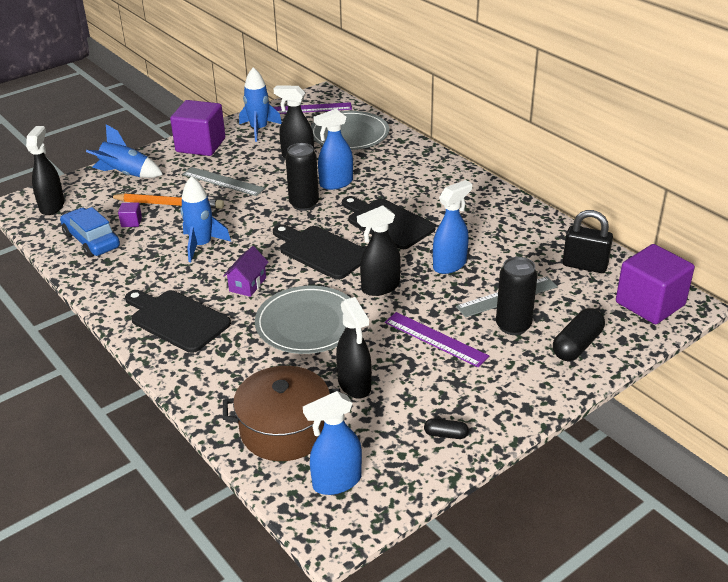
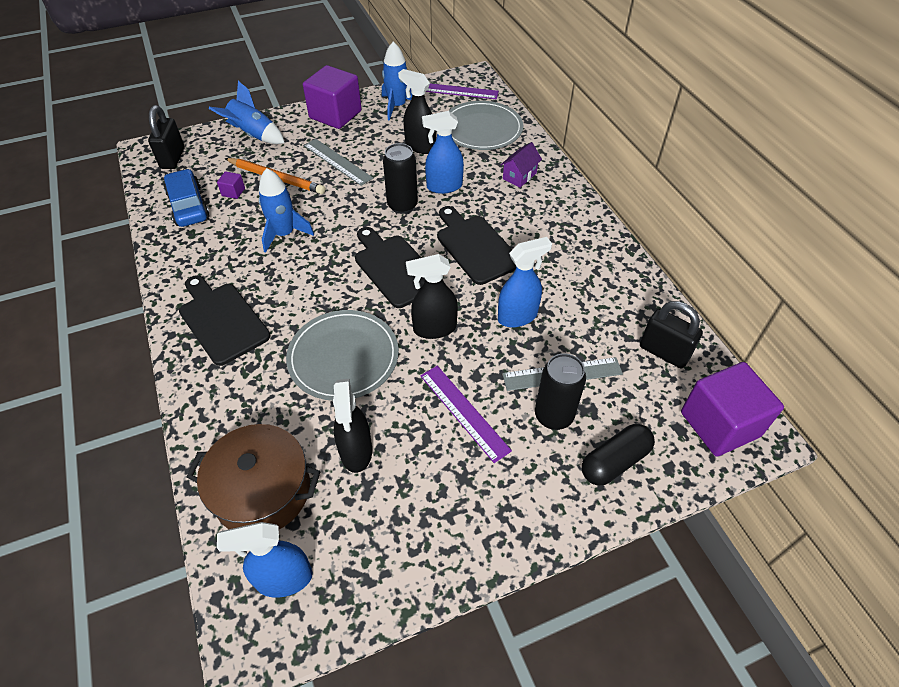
camera: 15 degrees right, 15 degrees up
black spray bottle [26,126,65,215] -> black padlock [148,105,184,169]
purple house [223,246,269,297] -> purple house moved to [500,142,542,188]
black capsule [424,418,469,439] -> none

